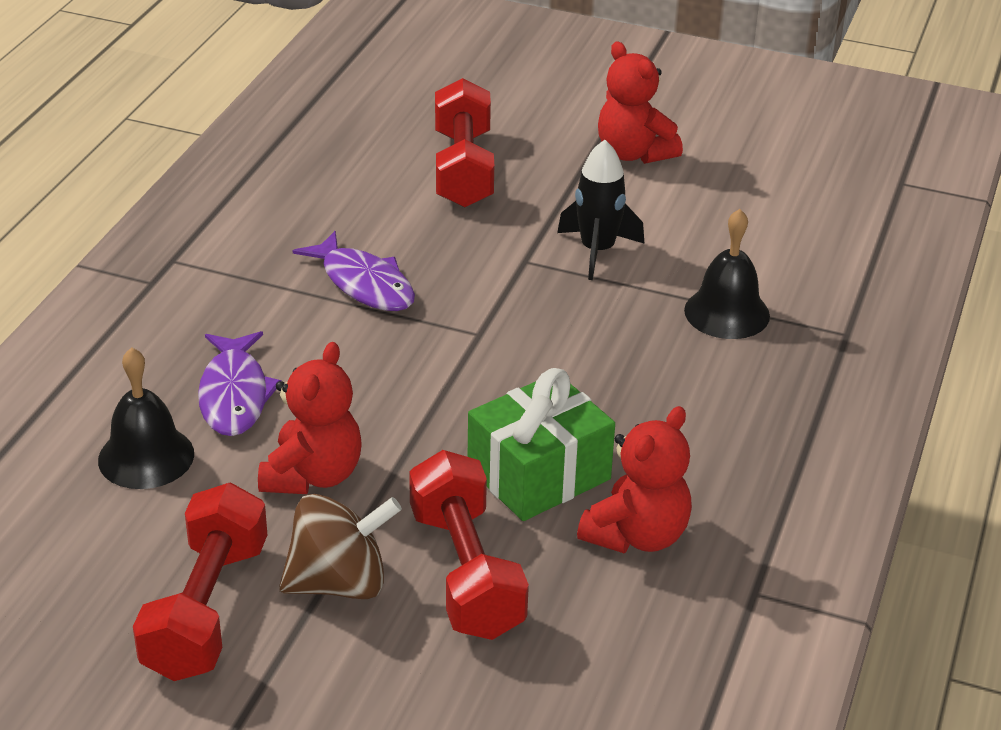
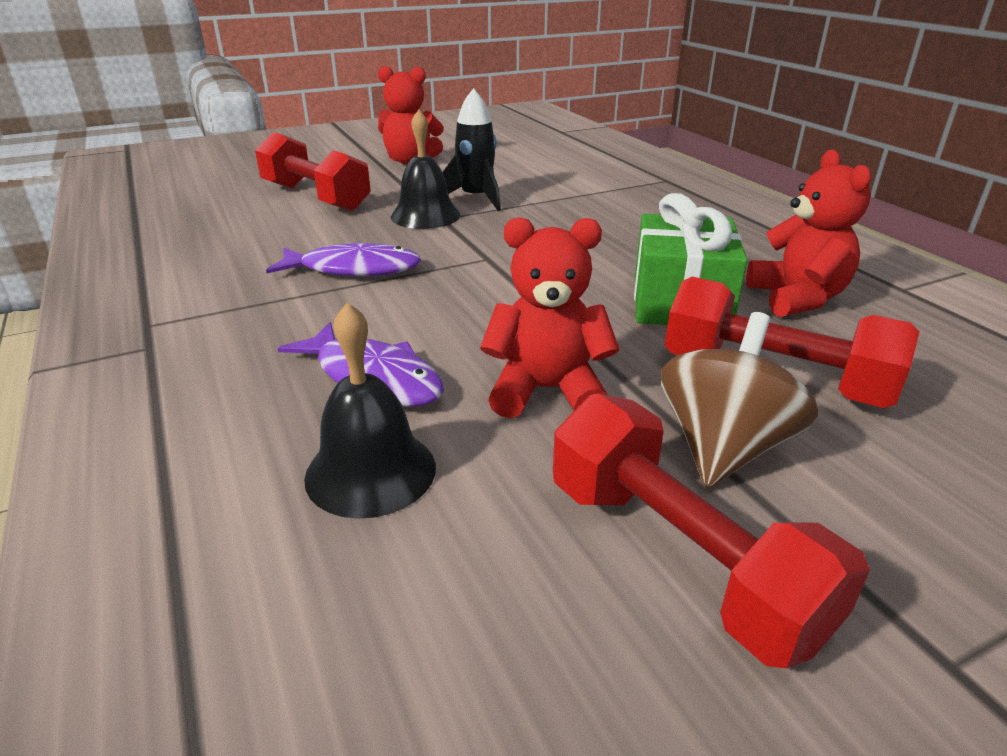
camera: 45 degrees left, 5 degrees down
red teddy bear [258,342,362,494] -> red teddy bear turned 60 degrees counterclockwise [480,217,619,418]
black bell [684,209,770,339] -> black bell moved to [391,110,461,229]

